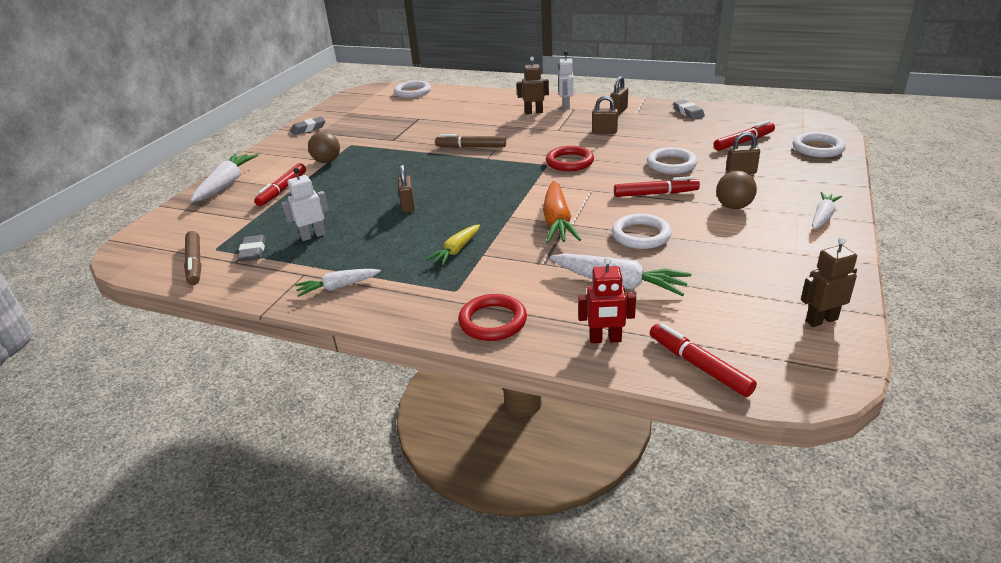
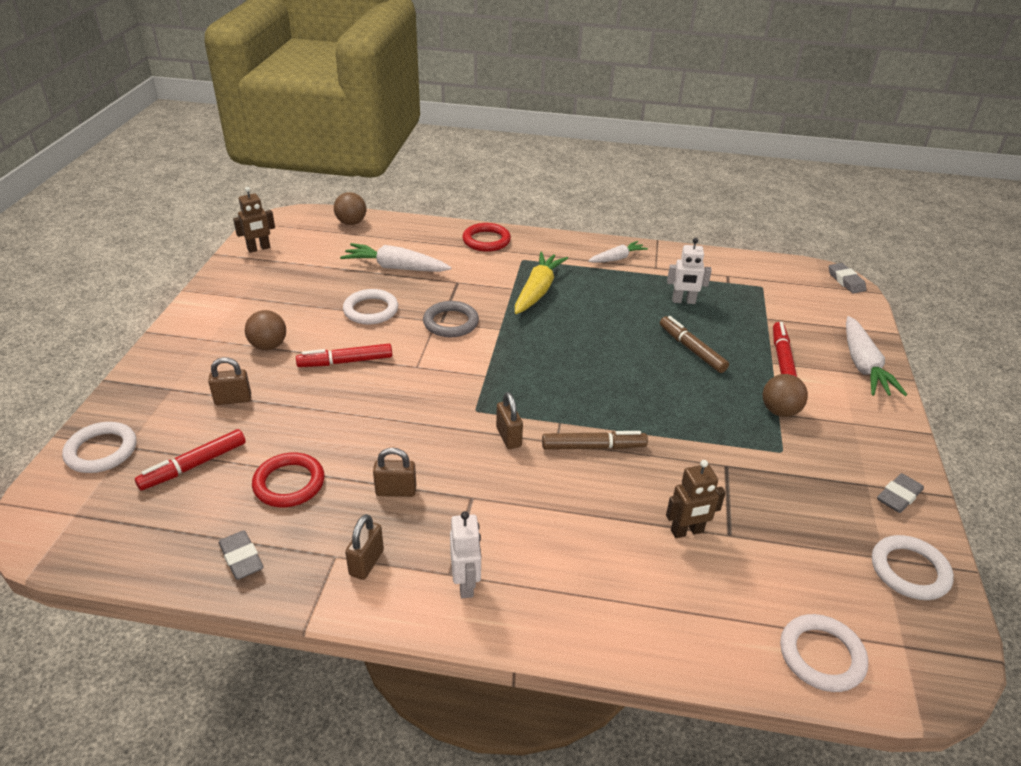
camera: 165 degrees right, 5 degrees up
brown marker [184,231,201,285] -> brown marker moved to [660,316,729,373]
grey eraser [237,235,266,262] -> grey eraser moved to [829,263,867,294]
white robot [281,168,329,241] -> white robot turned 45 degrees clockwise [667,238,712,304]
brown padlock [398,165,415,212] -> brown padlock moved to [496,392,523,449]
yellow carrot [426,224,480,266] -> yellow carrot [515,252,568,314], size x1.62
brown robot [517,57,549,114] -> brown robot moved to [666,460,726,538]
orange carrot [543,181,581,243] -> grey ring [423,301,479,337]
red ring [546,146,594,171] -> red ring moved to [252,453,325,507]
red robot [578,257,636,343] -> none
white ring [647,147,698,174] -> white ring moved to [872,535,954,600]
red marker [650,323,757,397] -> brown ball [334,192,366,225]
white carrot [812,192,842,229] -> none

